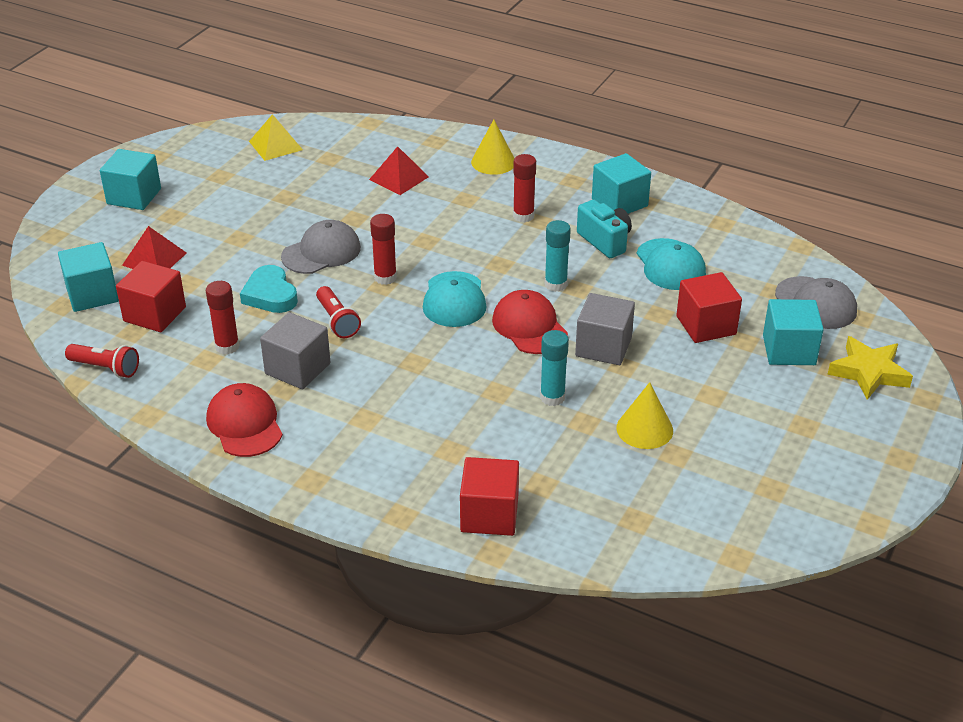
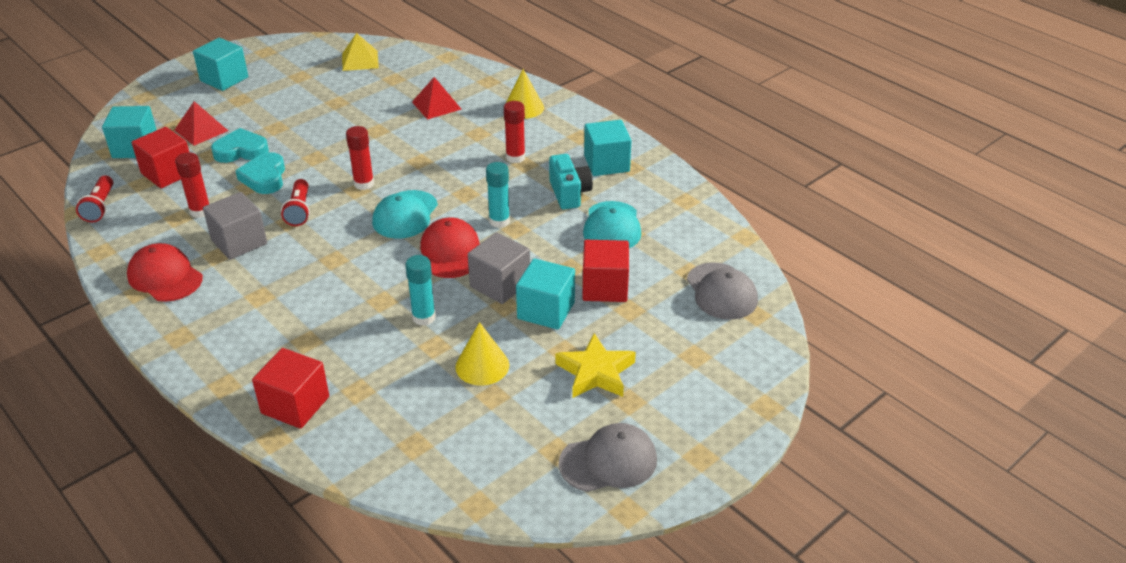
camera: 20 degrees right, 0 degrees up
red flashlight [65,344,139,378] -> red flashlight turned 45 degrees clockwise [76,175,113,222]
red cap [206,383,283,457] -> red cap turned 45 degrees counterclockwise [127,243,203,302]
grey cap [281,220,361,274] -> grey cap moved to [559,423,657,492]
turquoise cube [763,299,824,365] -> turquoise cube moved to [516,258,575,330]
yellow star [827,336,913,400] -> yellow star moved to [556,333,636,398]
none -> turquoise heart [211,128,269,163]

